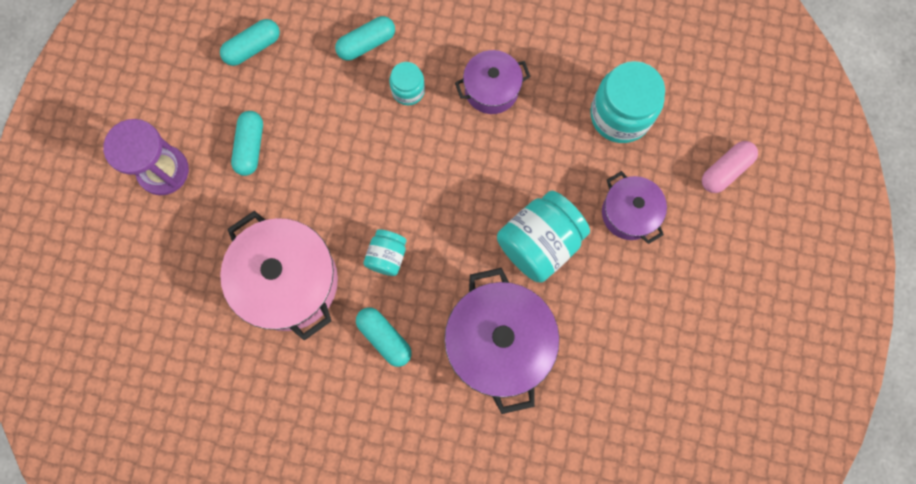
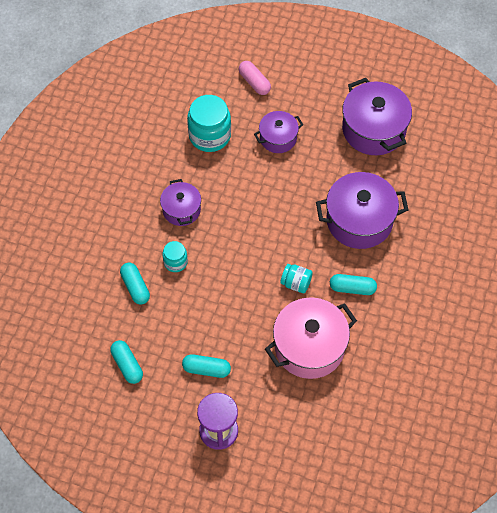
camera: 85 degrees left, 15 degrees down
turquoise capsule [356,307,412,367] -> turquoise capsule turned 45 degrees clockwise [330,274,377,295]
turquoise jar [497,191,590,282] -> none
none -> purple pot [342,78,412,155]

